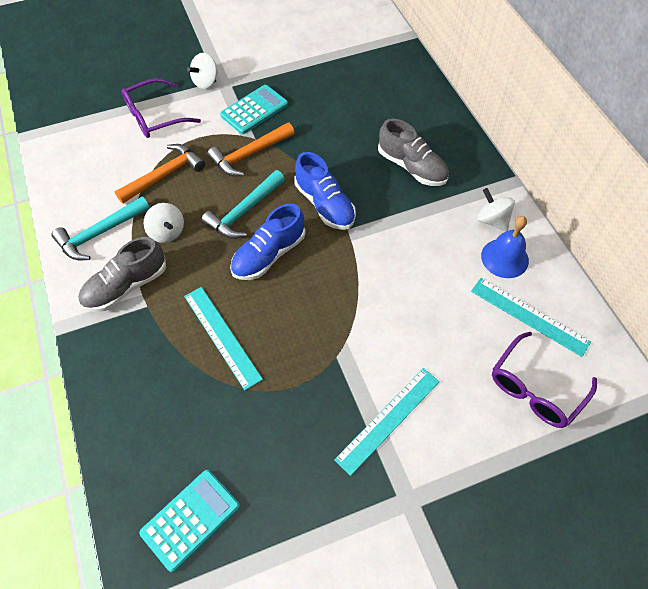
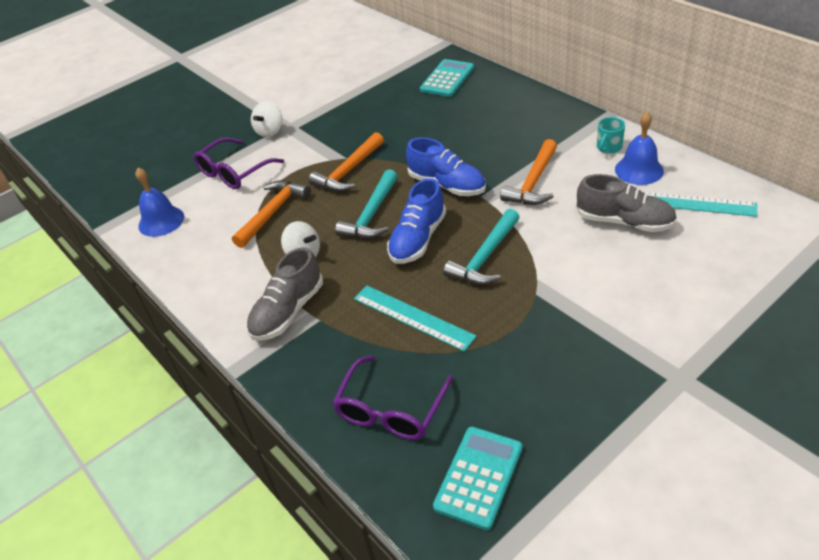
camera: 15 degrees left, 15 degrees down
turquoise hammer [52,196,150,260] -> turquoise hammer moved to [443,209,520,285]
turquoise calculator [220,85,288,134] -> turquoise calculator moved to [420,59,474,97]
turquoise ruler [334,368,440,476] -> none
grey shoe [378,119,449,186] -> grey shoe moved to [576,174,677,232]
white spinning top [477,188,515,232] -> turquoise mug [597,117,625,154]
purple glasses [492,332,597,428] -> purple glasses moved to [332,355,453,440]
none -> blue bell [135,168,184,237]
none -> orange hammer [500,139,557,205]

